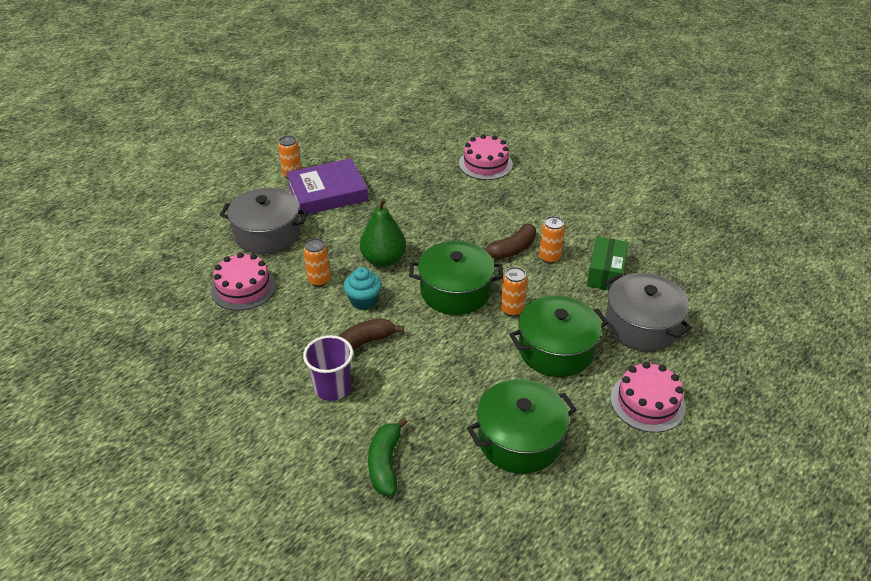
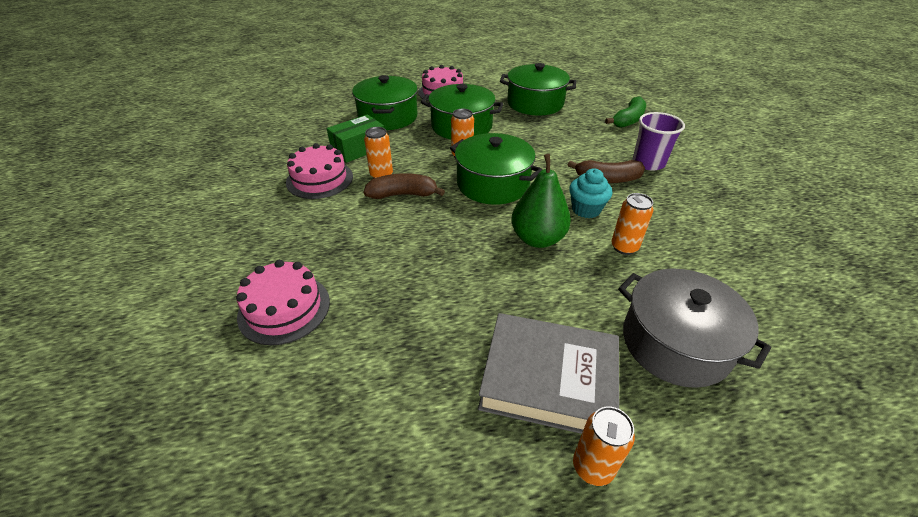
camera: 145 degrees left, 0 degrees up
pink cake [211,252,276,311] -> pink cake moved to [286,143,353,199]
purple book [286,158,368,216] -> grey book [478,313,619,434]
grey pot [605,273,692,351] -> green pot [352,75,418,130]

